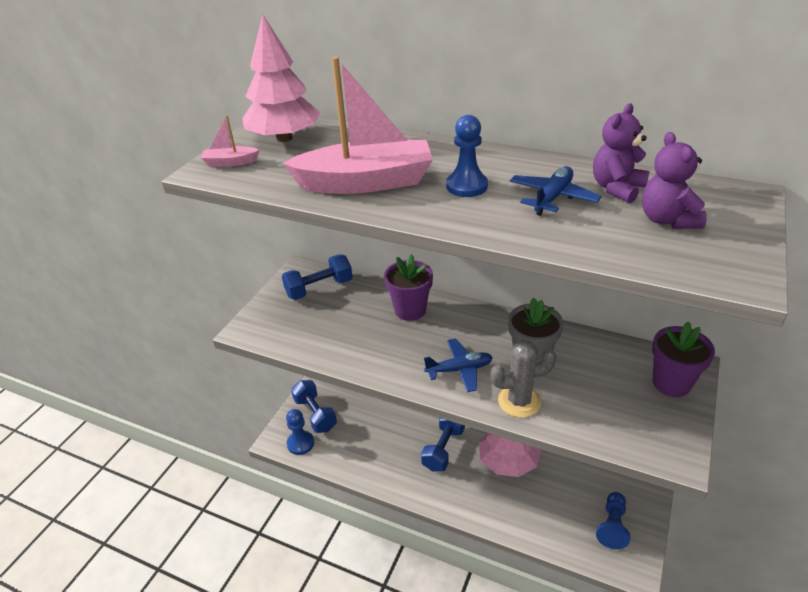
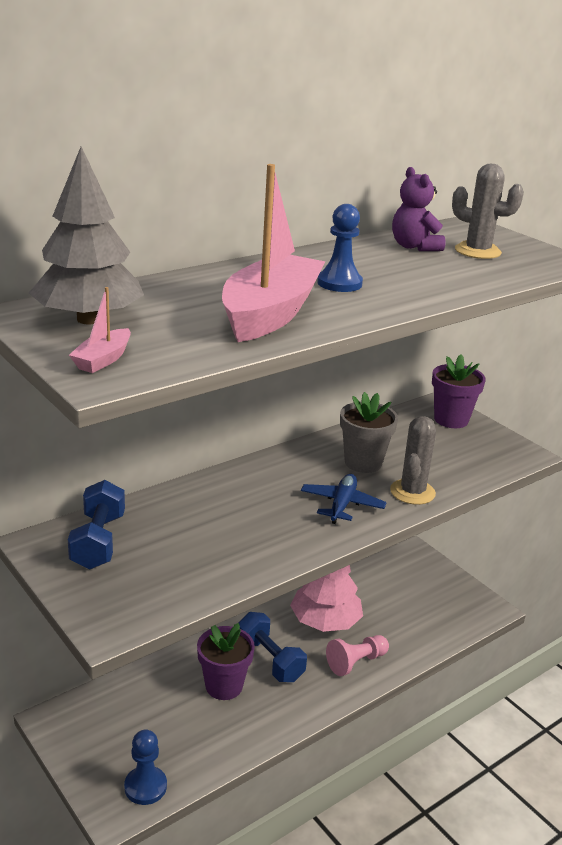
camera: 65 degrees left, 10 degrees down
pink tree [242,14,320,142] -> grey tree [29,146,144,324]
blue dumbbell [291,380,337,433] -> none
purple flower pot [384,254,433,321] -> purple flower pot moved to [197,623,255,700]
blue plane [510,166,602,216] -> none
blue pawn [596,492,630,549] -> none
purple teddy bear [642,132,707,229] -> grey cactus [452,163,524,259]
none -> pink pawn [326,635,389,676]

